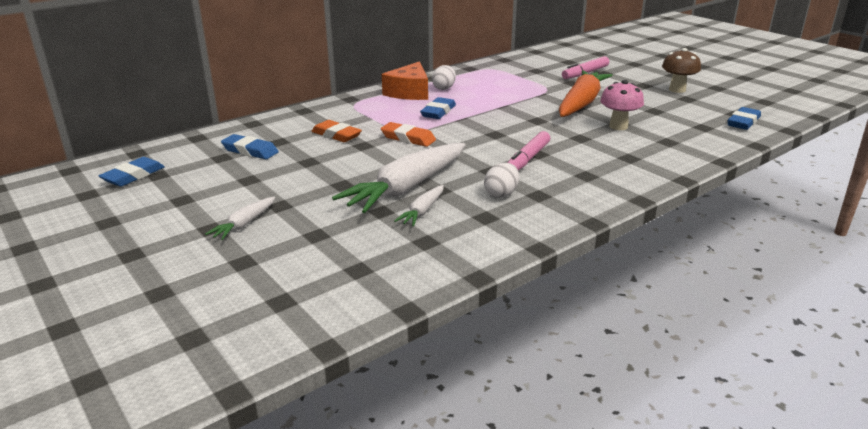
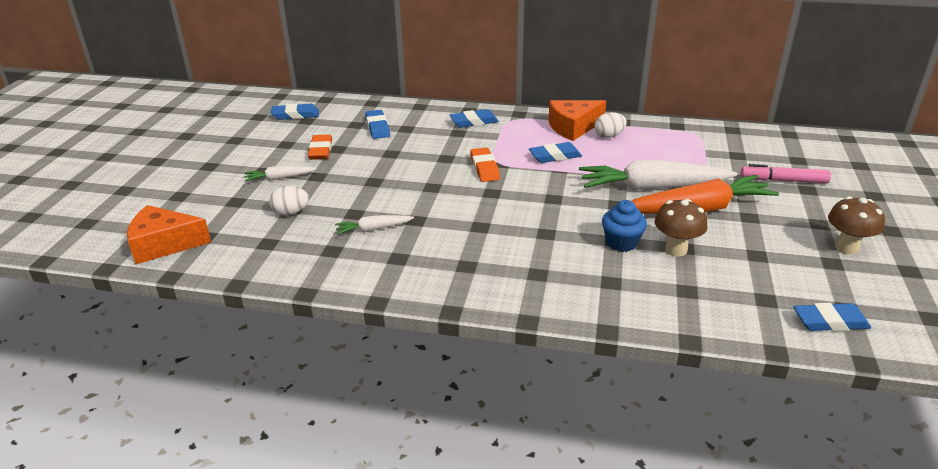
camera: 50 degrees right, 5 degrees up
orange eraser [311,120,362,142] -> orange eraser moved to [308,134,332,160]
white carrot [332,143,465,213] -> white carrot moved to [579,160,737,190]
white egg [484,163,519,198] -> white egg moved to [269,186,309,216]
pink marker [507,131,550,171] -> none
pink mushroom [600,80,644,130] -> brown mushroom [655,199,707,256]
none -> orange cheese [127,205,211,264]
none -> blue eraser [450,109,499,128]
none -> blue cupcake [602,200,647,252]

